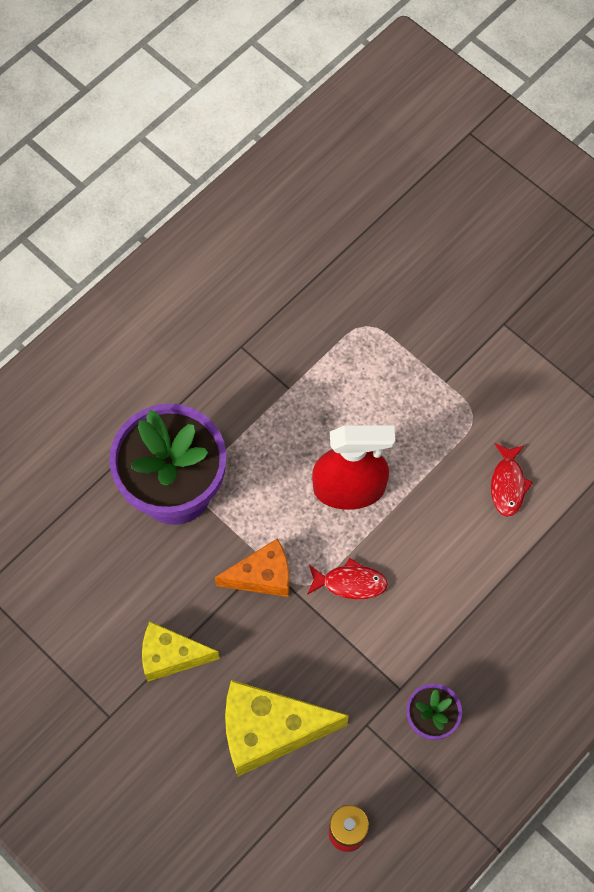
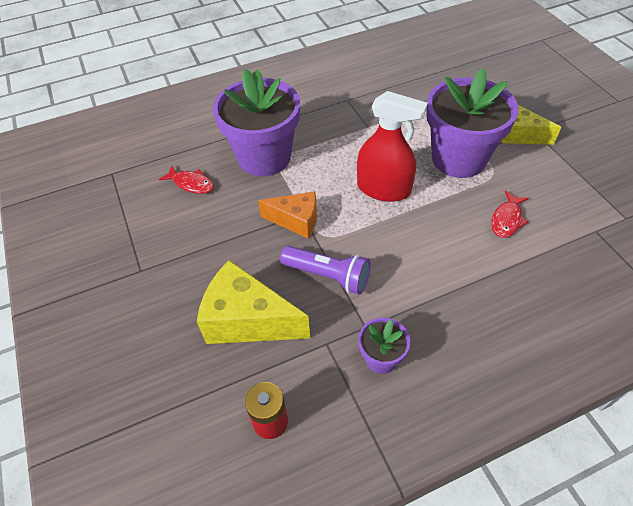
camera: 25 degrees right, 15 degrees down
yellow cheese [142,621,220,682] -> yellow cheese moved to [501,105,561,145]
red fish [307,558,388,599] -> red fish moved to [159,165,214,194]
none -> purple flashlight [280,246,371,295]
none -> purple flower pot [426,68,519,178]

